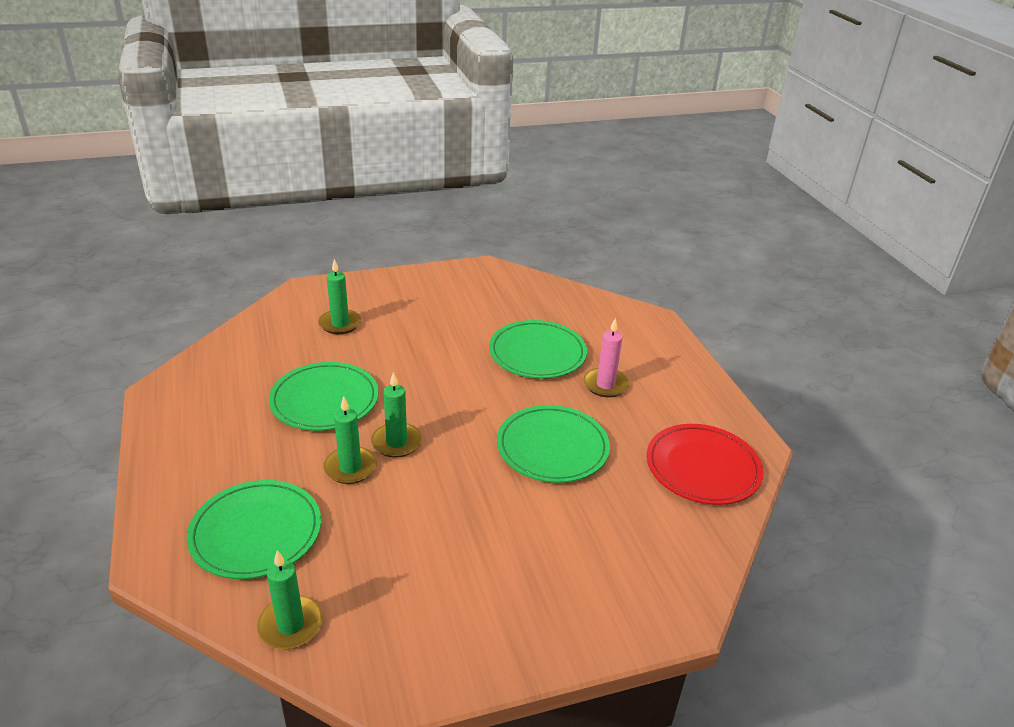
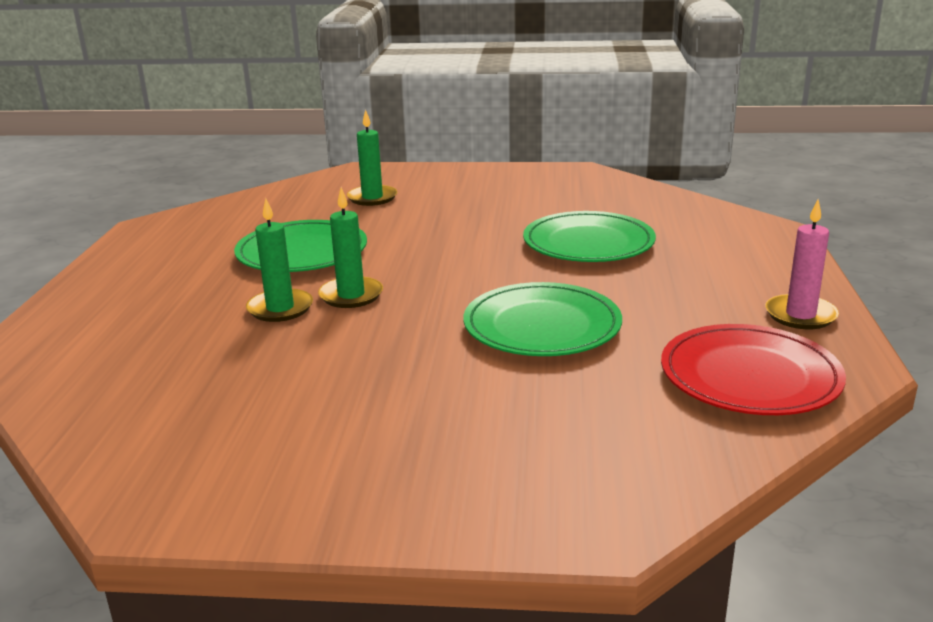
camera: 25 degrees right, 10 degrees down
green plate [187,480,321,579] -> none
green candle [257,550,323,649] -> none
pink candle [584,318,629,397] -> pink candle moved to [765,200,839,329]

